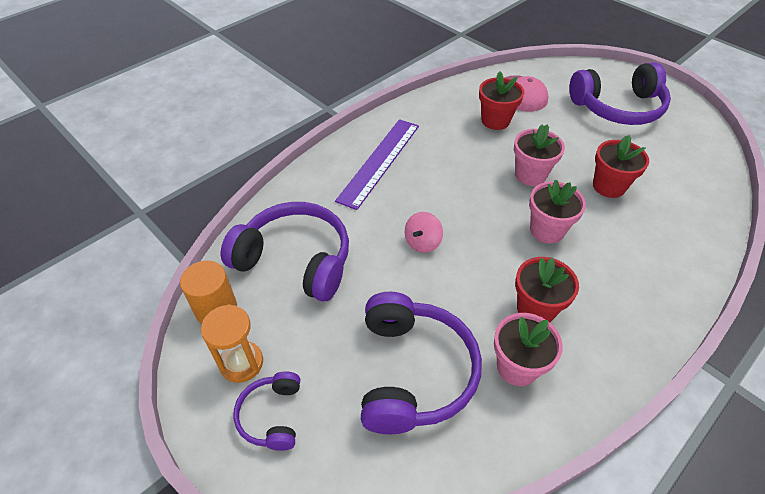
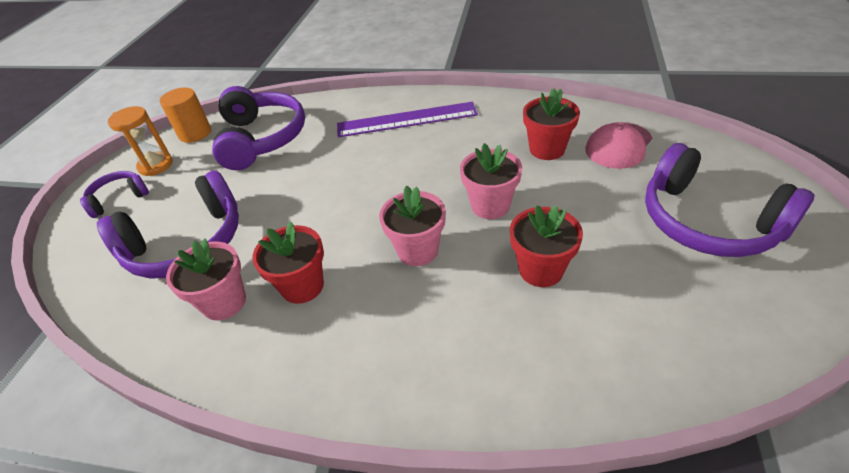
camera: 60 degrees right, 5 degrees down
pink spinning top [405,212,443,253] -> none

